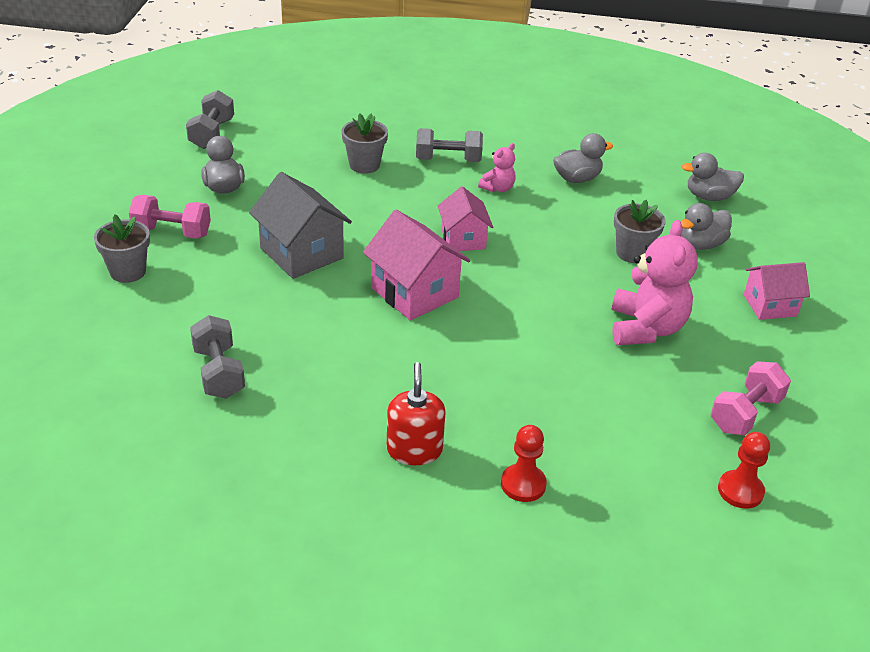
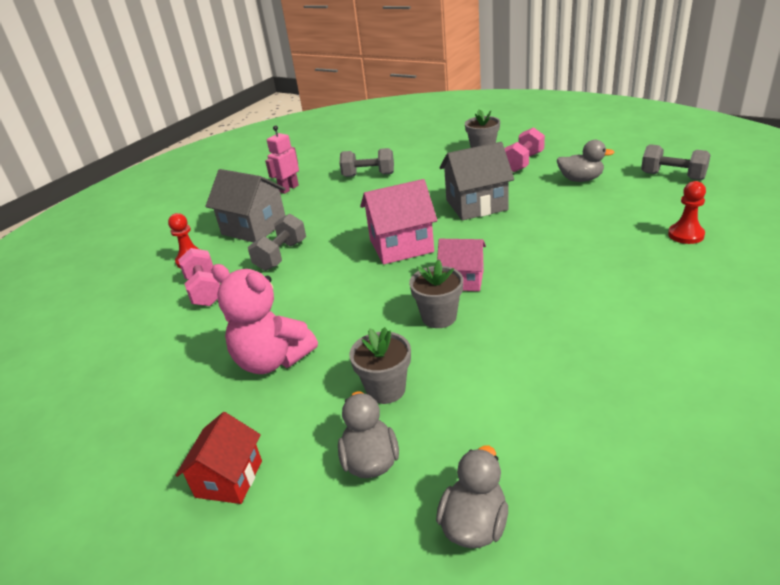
camera: 120 degrees right, 5 degrees down
grey flower pot [342,113,388,174] -> grey flower pot moved to [409,260,463,328]
red soap dispenser [387,362,446,465] -> grey house [205,169,286,242]
grey dumbbell [416,128,483,162] -> grey dumbbell moved to [248,214,306,271]
pink teddy bear [478,143,516,192] -> none
grey duck [553,133,613,183] -> none
pink dumbbell [710,361,791,435] -> pink dumbbell moved to [178,248,220,306]
red pawn [718,432,770,509] -> red pawn moved to [668,181,706,244]
pink house [744,262,810,320] -> red house [175,412,262,504]
none -> pink robot [265,126,299,194]

